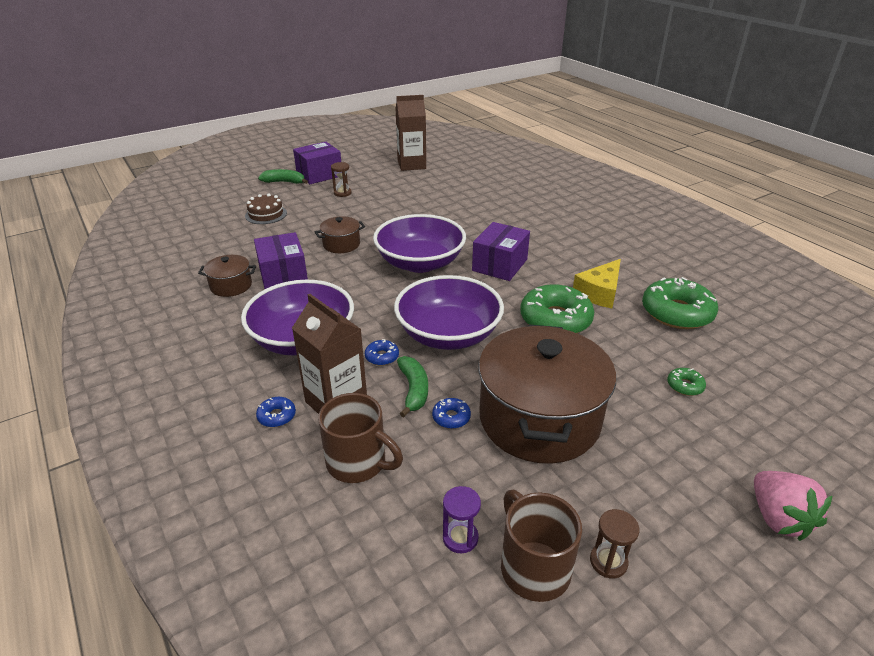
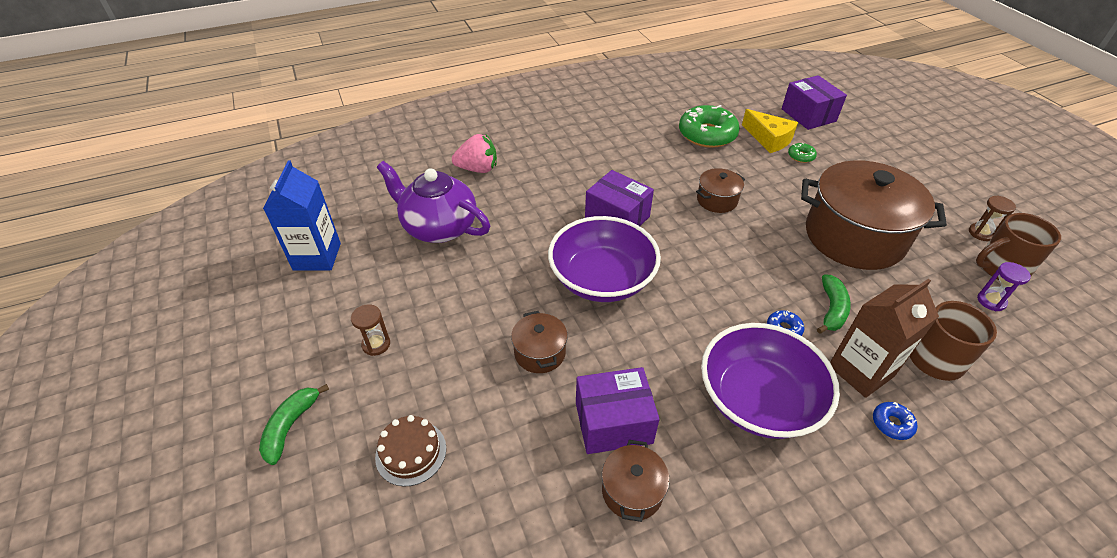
camera: 80 degrees left, 10 degrees up
purple box [293,142,341,184] -> purple box moved to [782,75,847,130]
purple bowl [394,275,504,350] -> none
brown carton [395,95,426,171] -> blue carton [263,161,341,271]
green banana [397,356,428,417] -> green banana turned 105 degrees clockwise [817,274,851,334]
blue donut [432,398,471,429] -> none
green donut [520,284,594,333] -> brown pot [696,168,745,213]
yellow cheese [573,259,621,308] -> yellow cheese moved to [742,109,798,153]
pink strawberry [754,471,832,541] -> pink strawberry moved to [452,134,497,173]
none -> purple teapot [377,161,490,243]

